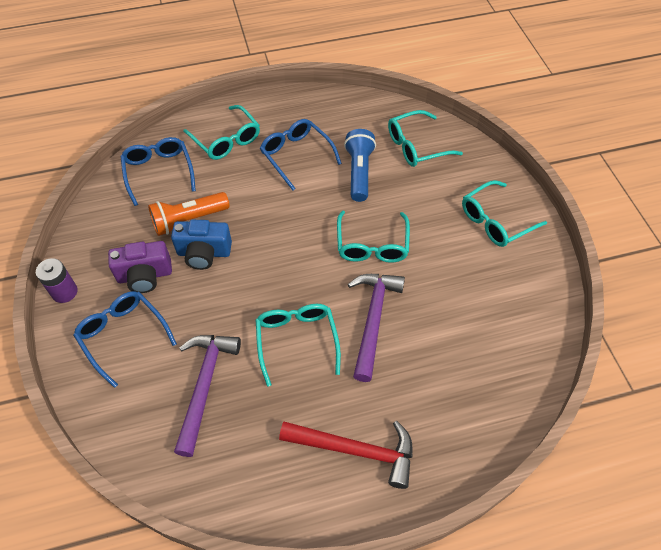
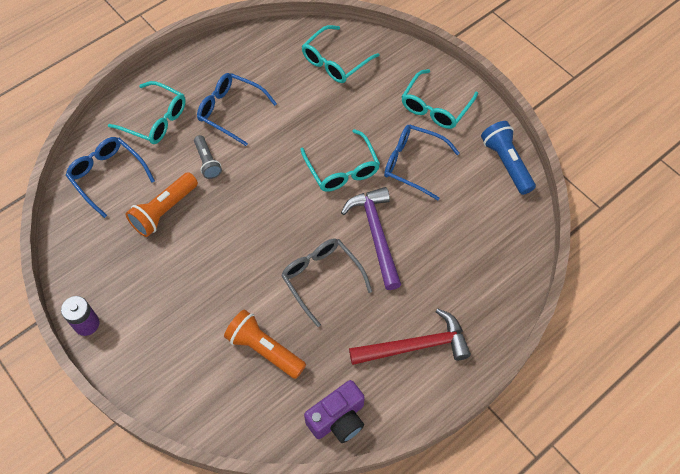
camera: 25 degrees left, 5 degrees up
blue glasses [73,291,177,388] -> blue glasses moved to [384,125,460,200]
purple camera [108,241,172,293] -> purple camera moved to [304,380,365,443]
blue camera [171,220,232,270] -> none
purple hammer [174,335,241,457] -> orange flashlight [224,309,306,379]
turquoise glasses [256,304,341,387] -> grey glasses [281,238,372,327]
blue flashlight [344,129,376,202] -> blue flashlight moved to [481,121,536,195]
none -> grey flashlight [194,135,222,179]

